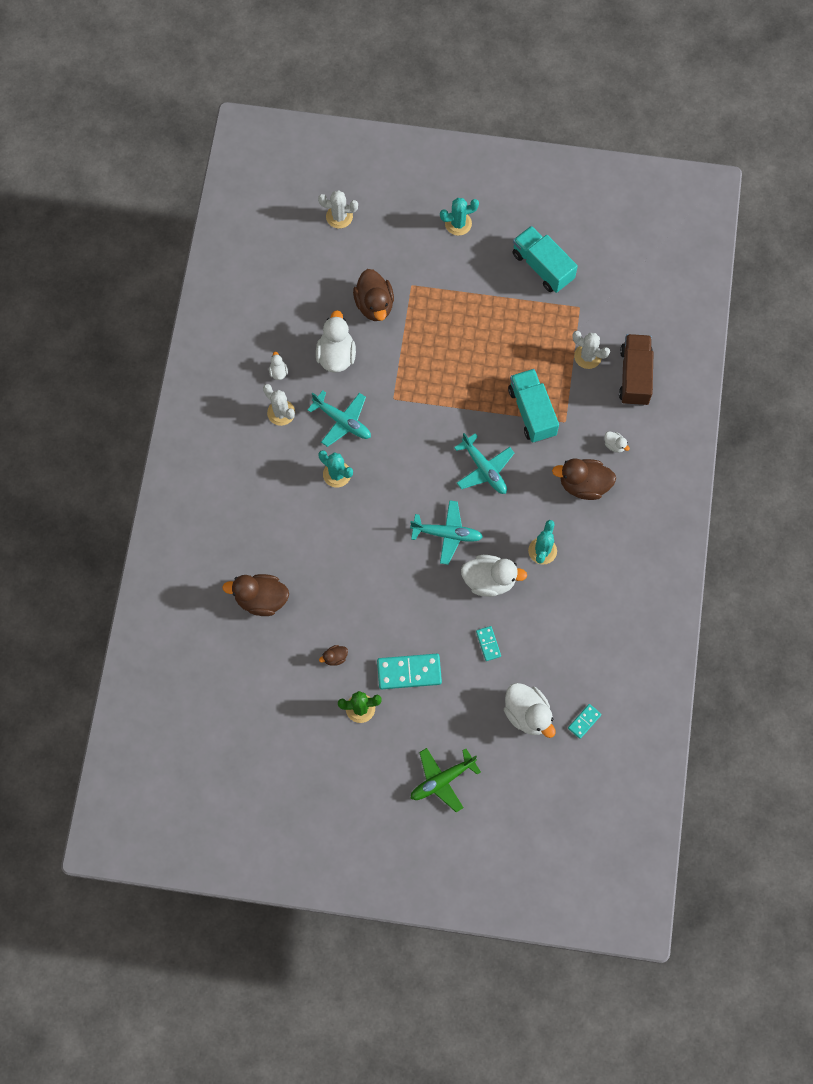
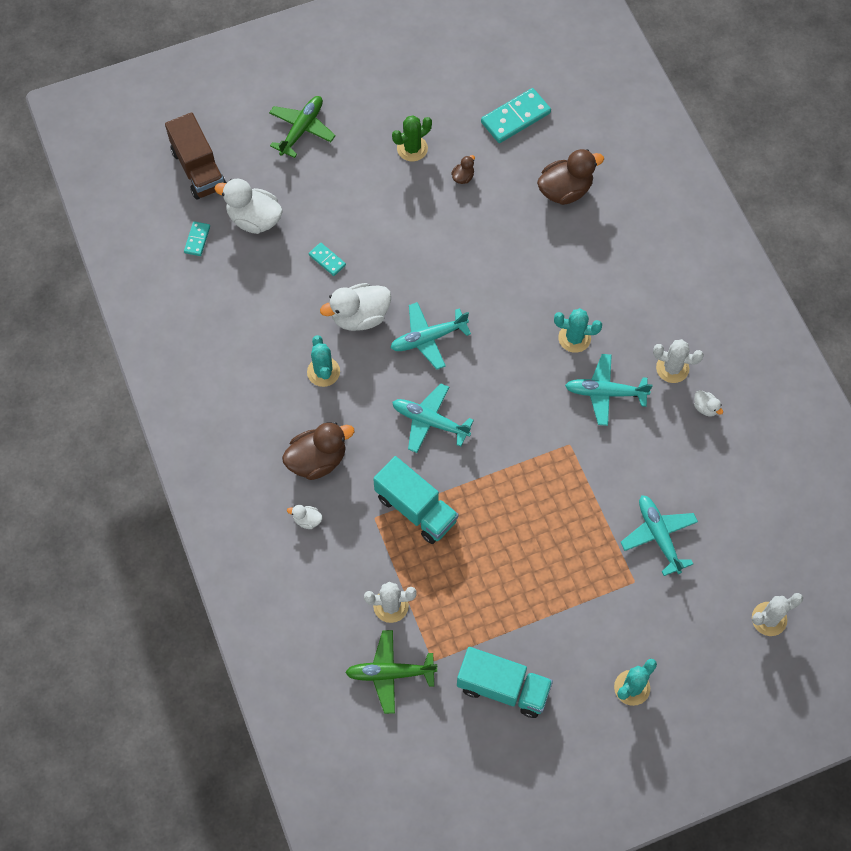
camera: 150 degrees right, 5 degrees down
white duck [316,310,356,373] -> none
brown duck [353,269,394,321] -> turquoise plane [621,495,698,576]
turquoise domino [377,654,442,689] -> turquoise domino moved to [481,88,551,143]
brown truck [619,334,654,406] -> brown truck moved to [165,112,227,200]
none -> green plane [345,630,437,714]

